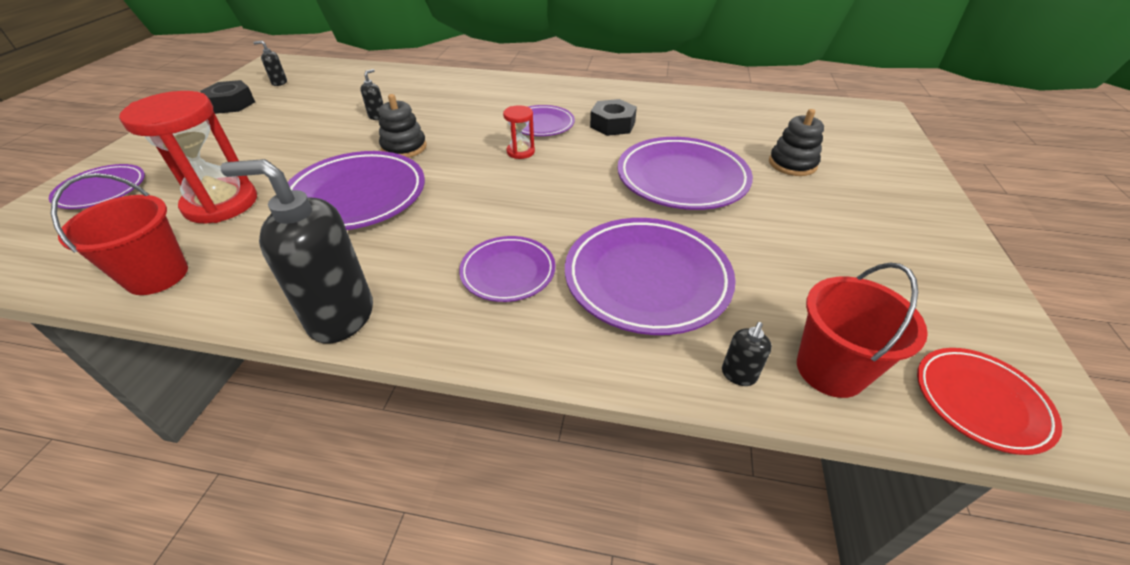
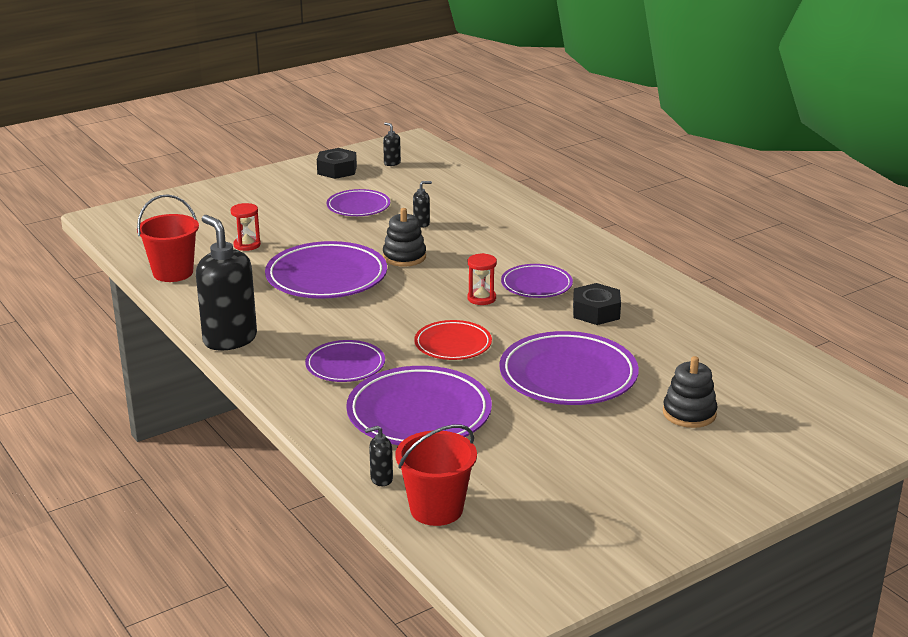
camera: 45 degrees right, 15 degrees down
purple plate [49,164,145,209] -> purple plate moved to [327,189,390,216]
red hourglass [119,91,257,223] -> red hourglass [231,203,261,251], size x0.48
red plate [917,348,1062,455] -> red plate moved to [414,320,492,360]

